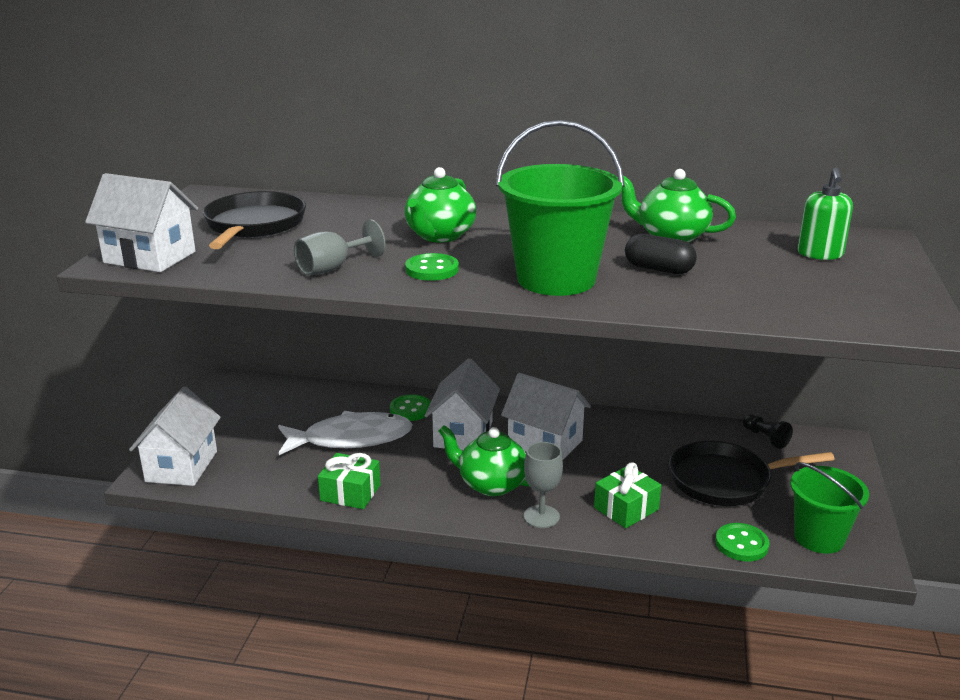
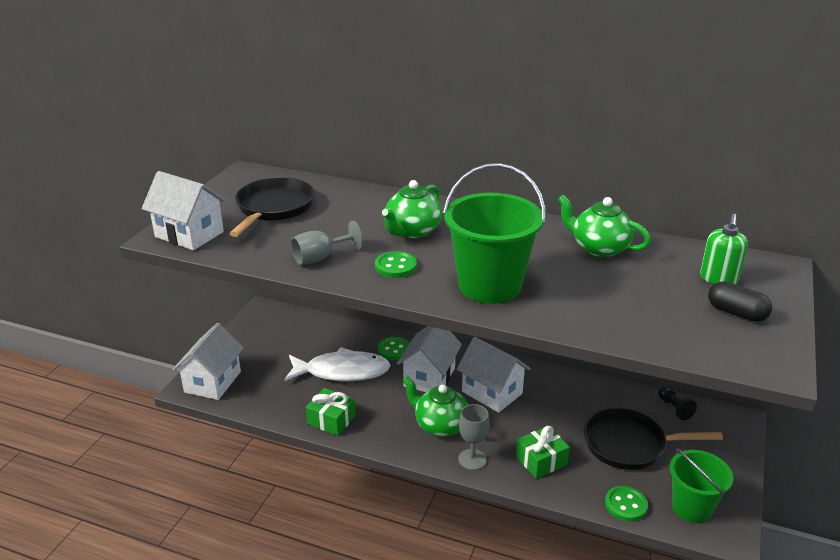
camera: 10 degrees right, 5 degrees up
black capsule [625,234,697,274] -> black capsule moved to [708,281,772,322]

